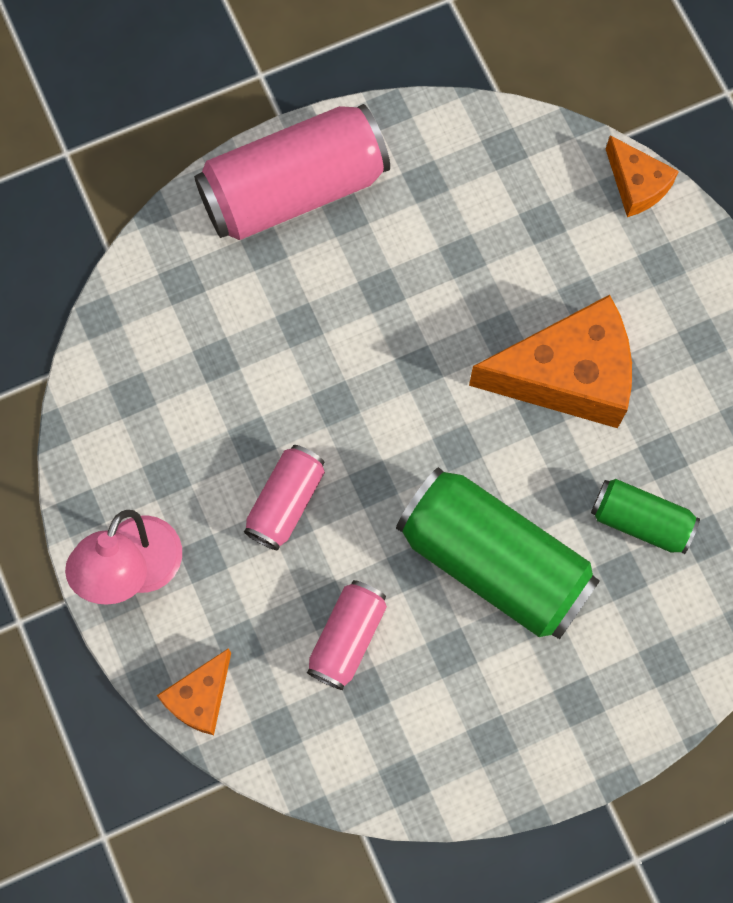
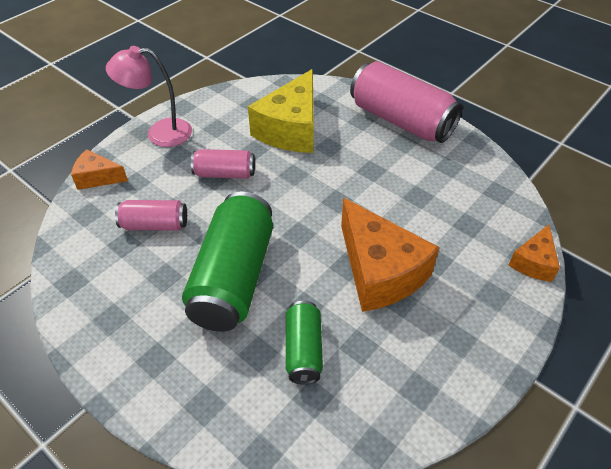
camera: 65 degrees right, 25 degrees down
none -> yellow cheese [248,69,314,153]

